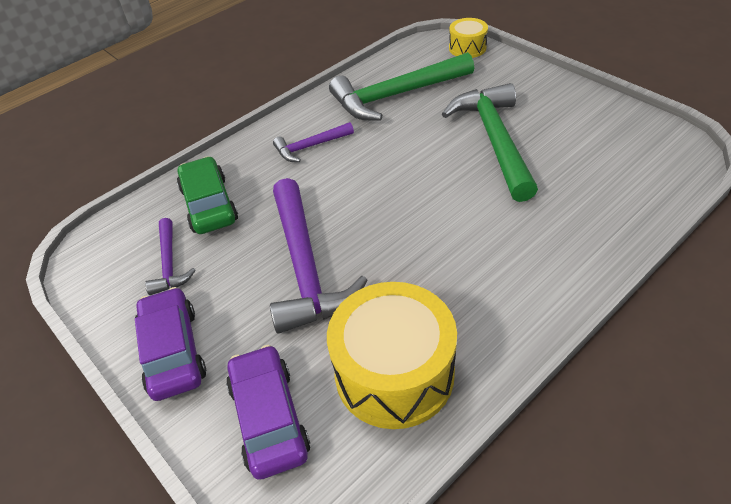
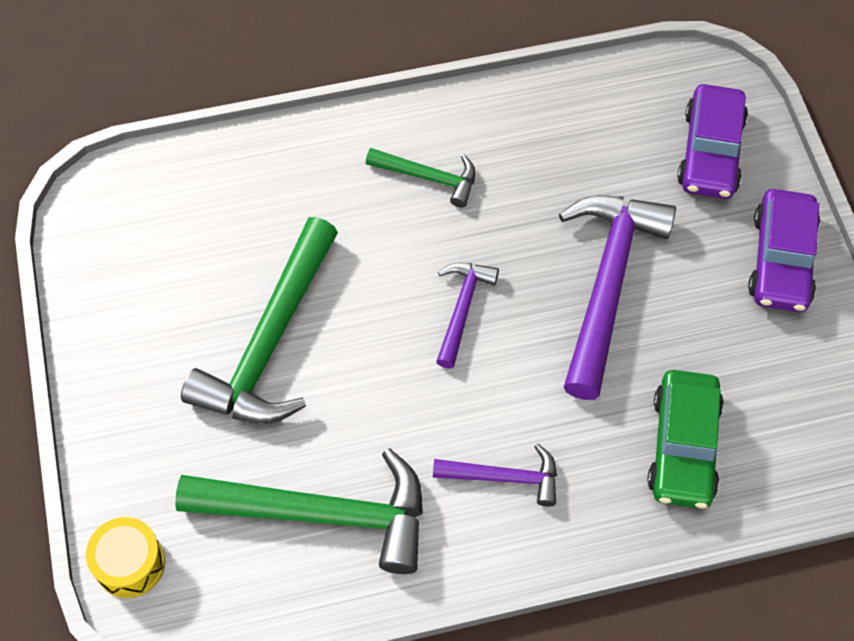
camera: 155 degrees left, 15 degrees up
purple hammer [145,218,196,295] -> purple hammer moved to [436,262,499,369]
yellow drum [327,282,457,429] -> none
none -> green hammer [366,148,476,208]

